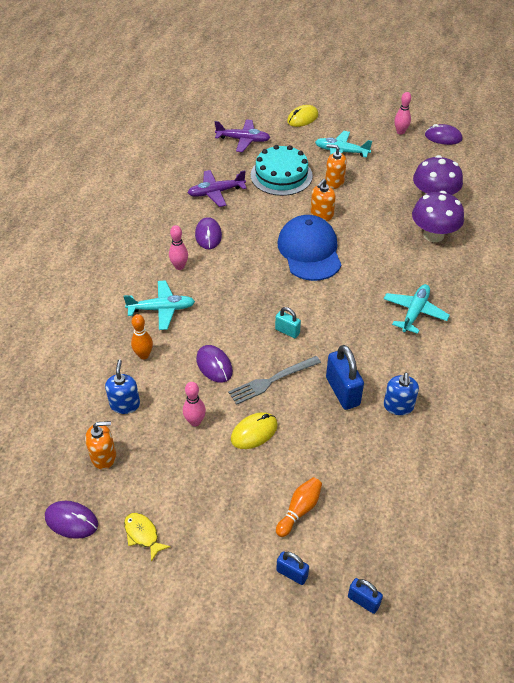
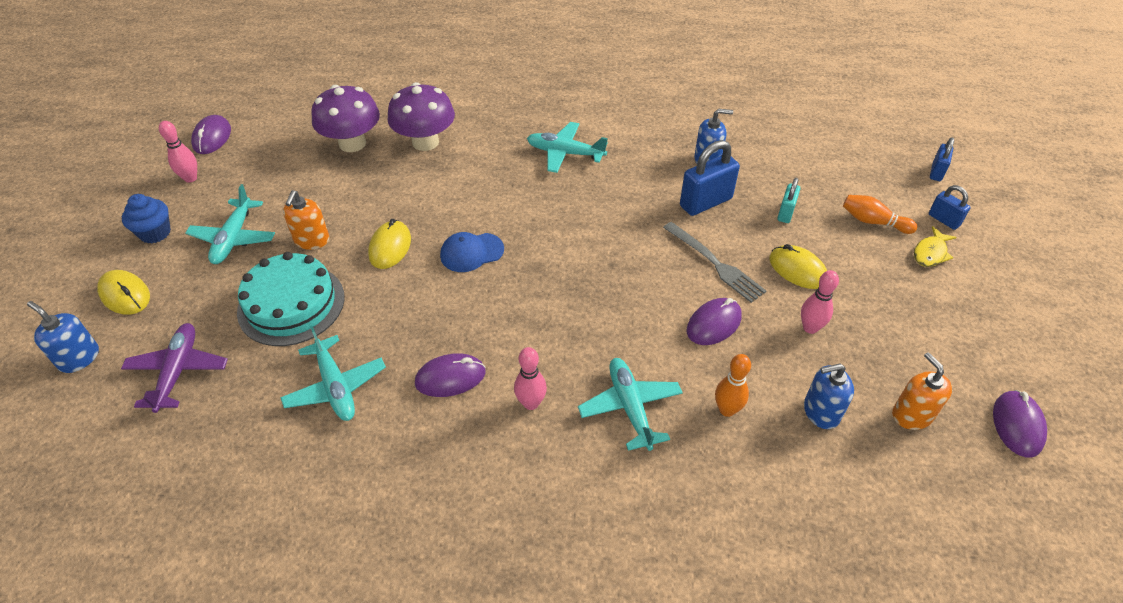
camera: 100 degrees left, 0 degrees up
yellow fish [124,513,171,562] -> yellow fish moved to [914,226,957,267]
purple plane [188,170,247,207] -> turquoise plane [280,326,386,421]
turquoise padlock [275,307,301,338] -> turquoise padlock moved to [777,178,800,223]
blue padlock [276,551,309,585] -> blue padlock turned 60 degrees counterclockwise [929,185,971,230]
blue cap [277,215,341,281] -> blue cap [440,232,504,272], size x0.54
orange soap dispenser [311,179,336,221] -> yellow mouse [368,219,411,269]
none -> blue soap dispenser [27,301,99,373]
none -> blue cupcake [122,194,171,243]

